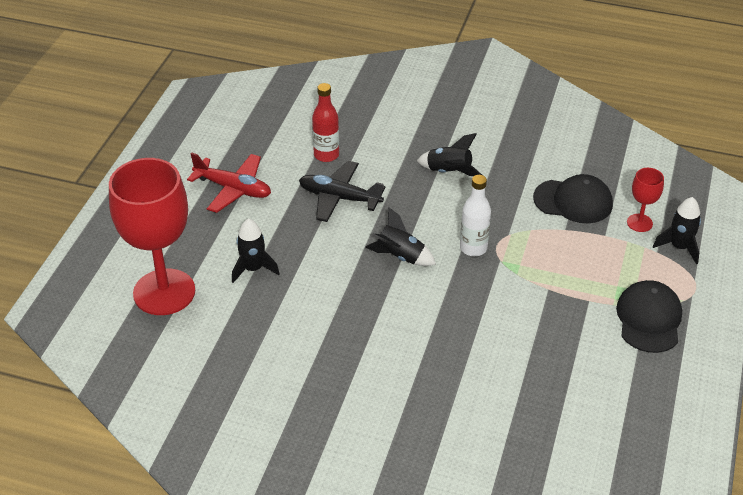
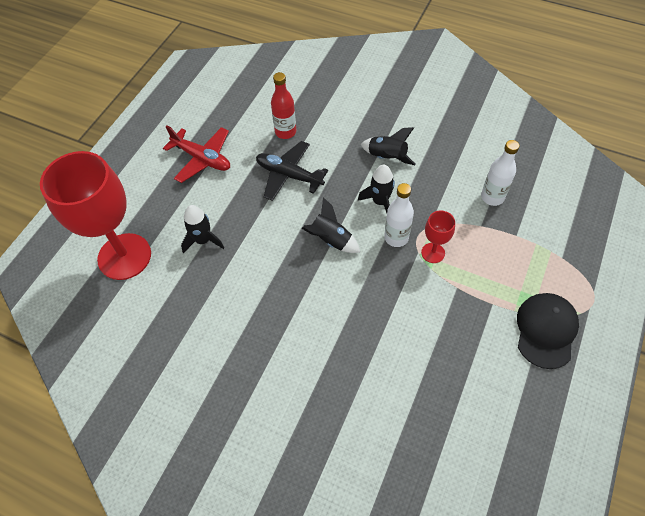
camera: 10 degrees right, 15 degrees up
black cap [533,174,613,223] -> white bottle [481,140,519,206]
red goblet [627,168,664,232] -> red goblet moved to [421,211,455,263]
black rocket [653,197,701,264] -> black rocket moved to [358,165,395,213]

